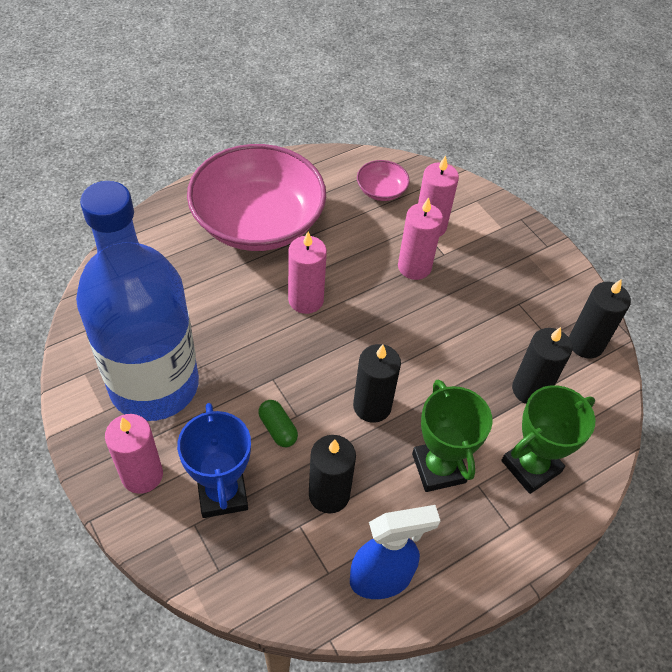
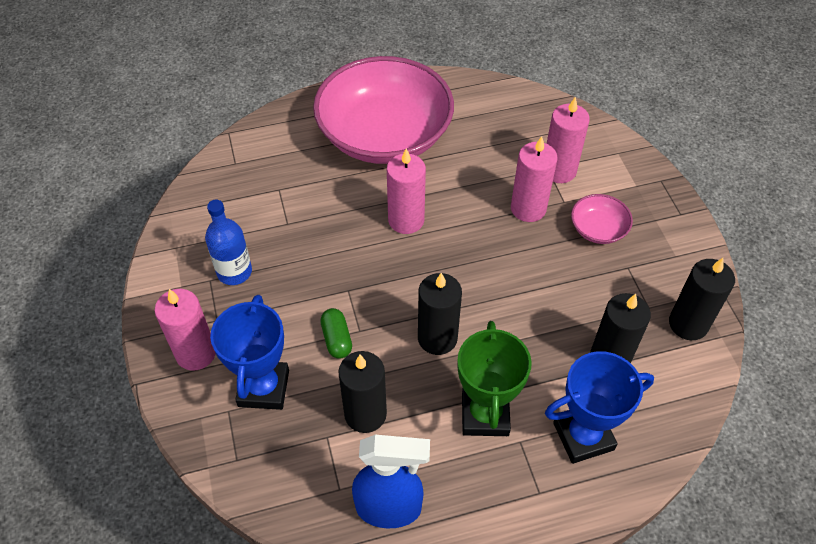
camera: 20 degrees right, 0 degrees up
blue bottle [76,181,199,421] -> blue bottle [205,200,252,285], size x0.40
pink bowl [357,160,410,201] -> pink bowl moved to [571,194,633,244]
green trophy [502,385,595,494] -> blue trophy [545,351,654,464]

